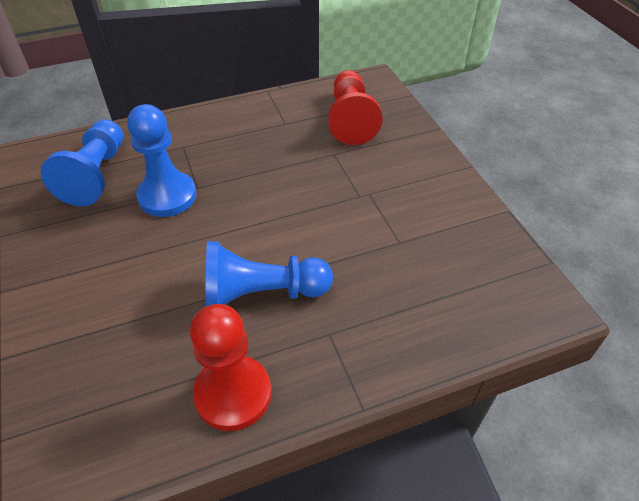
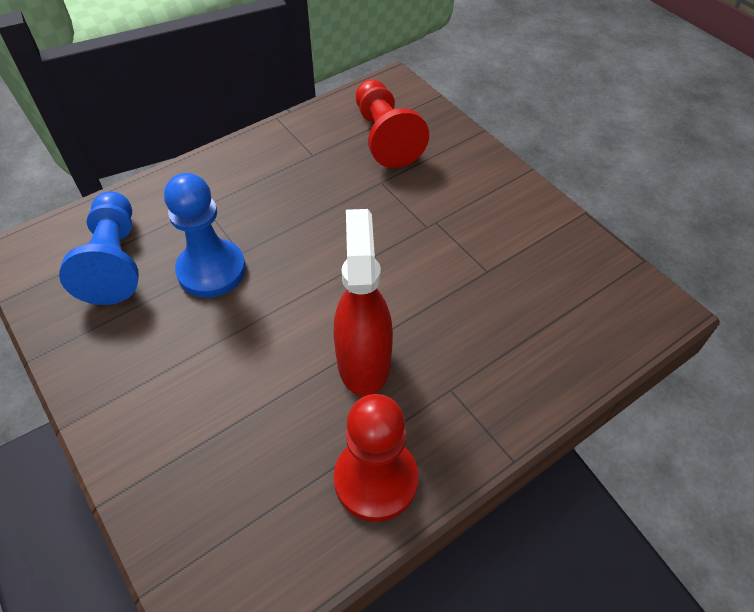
camera: 15 degrees left, 5 degrees up
blue pawn [206,241,333,306] -> red spray bottle [334,209,393,396]

